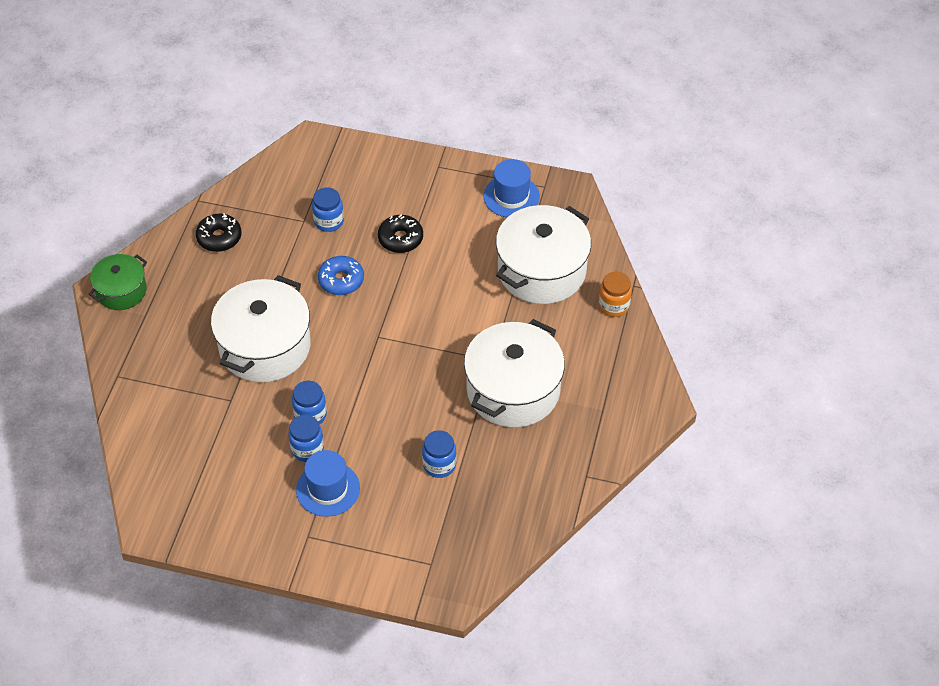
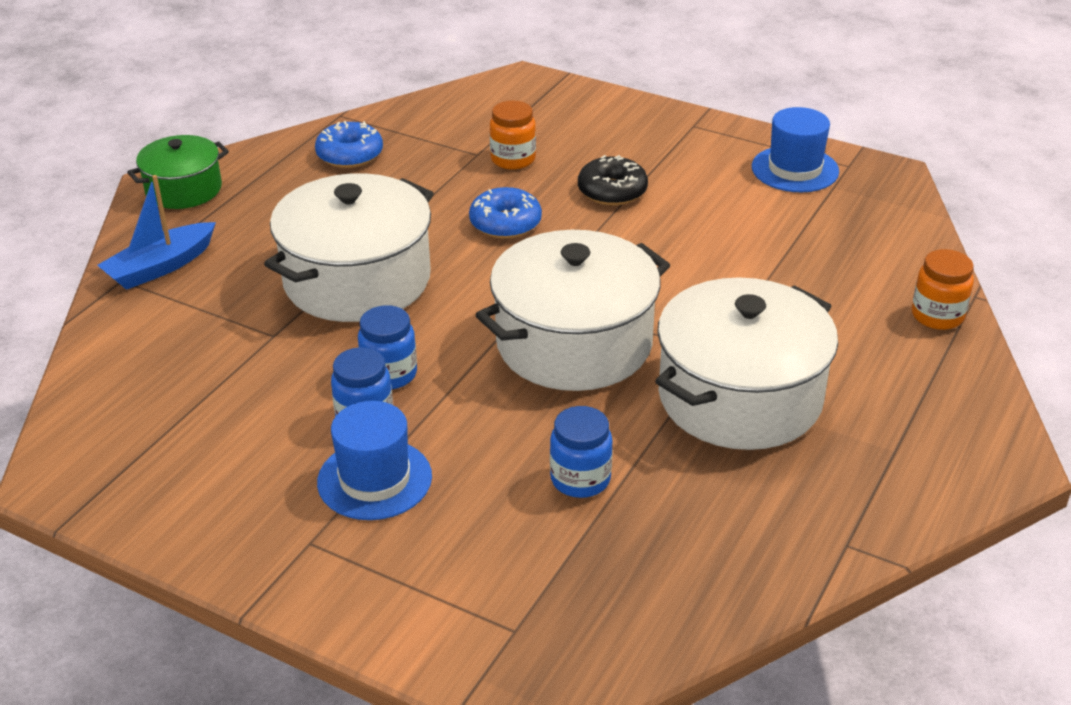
camera: 15 degrees right, 15 degrees down
black donut [196,213,241,252] -> blue donut [315,121,383,168]
blue jar [312,187,344,232] -> orange jar [490,101,536,170]
white pot [496,205,591,304] -> white pot moved to [475,230,670,391]
none -> blue boat [97,175,216,290]

